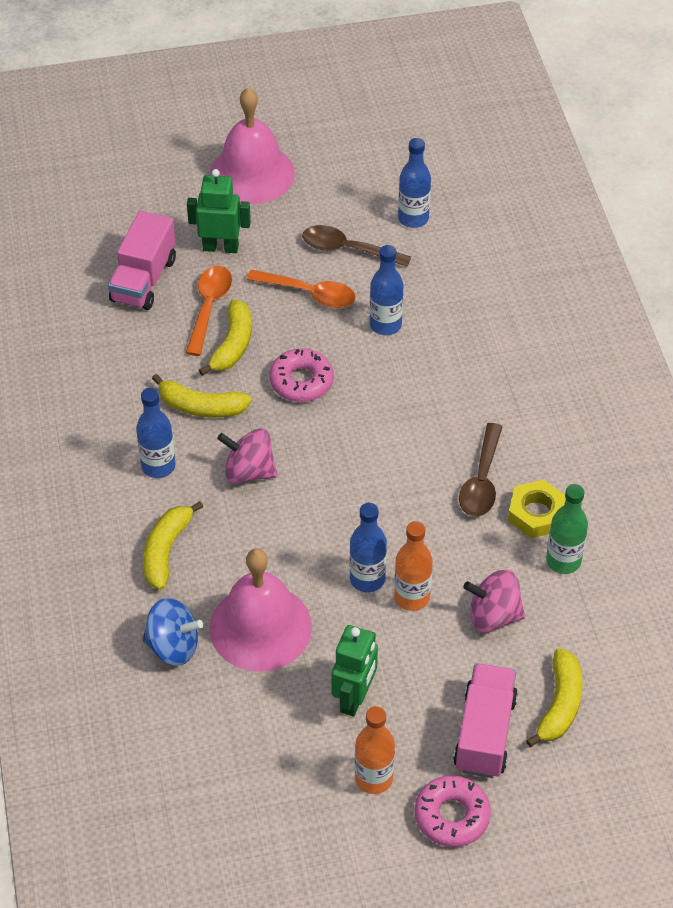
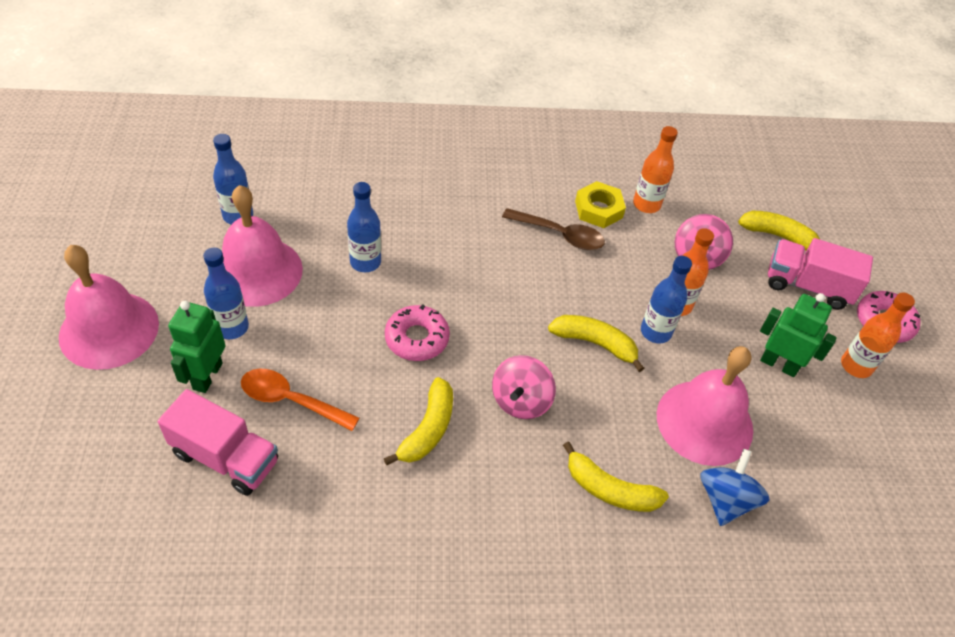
camera: 85 degrees left, 0 degrees up
blue bottle [136,388,175,478] -> blue bottle moved to [203,247,249,339]
yellow banana [199,299,252,376] -> yellow banana moved to [548,315,644,372]
orange spoon [246,270,356,308] -> none
brown spoon [302,225,411,267] -> pink bell [222,185,303,307]
green bottle [546,484,588,574] -> orange bottle [633,126,678,213]

